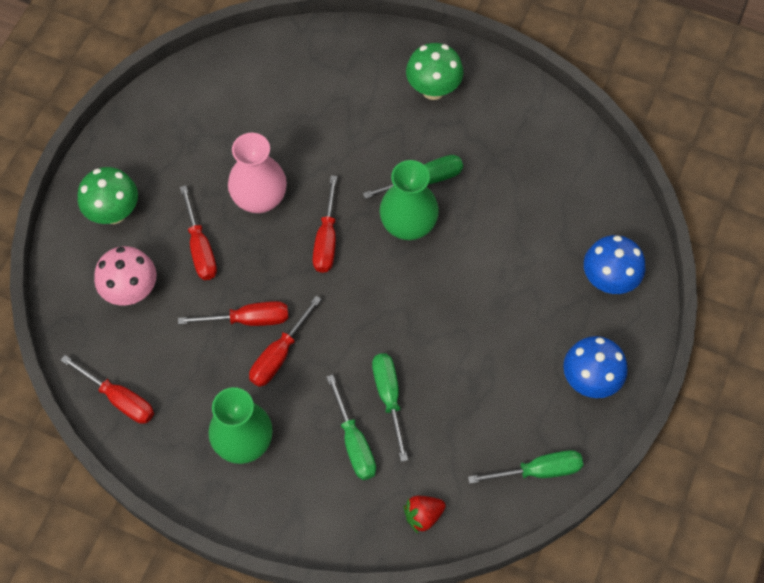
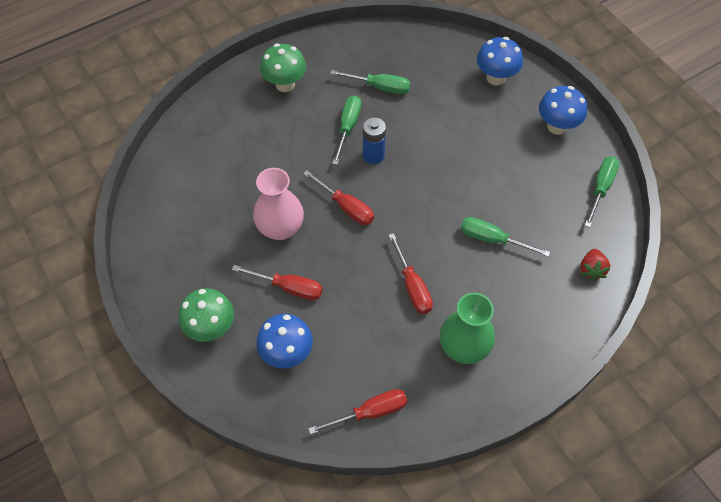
camera: 55 degrees left, 5 degrees down
pink mushroom [94,246,157,305] -> blue mushroom [256,314,313,369]
red screwdriver [178,301,288,326] -> none
green screwdriver [327,374,376,480] -> green screwdriver moved to [330,70,410,94]
green vase [379,160,439,240] -> blue battery [363,118,386,164]

